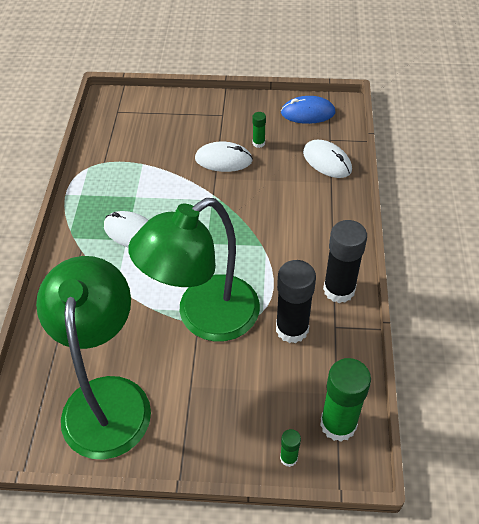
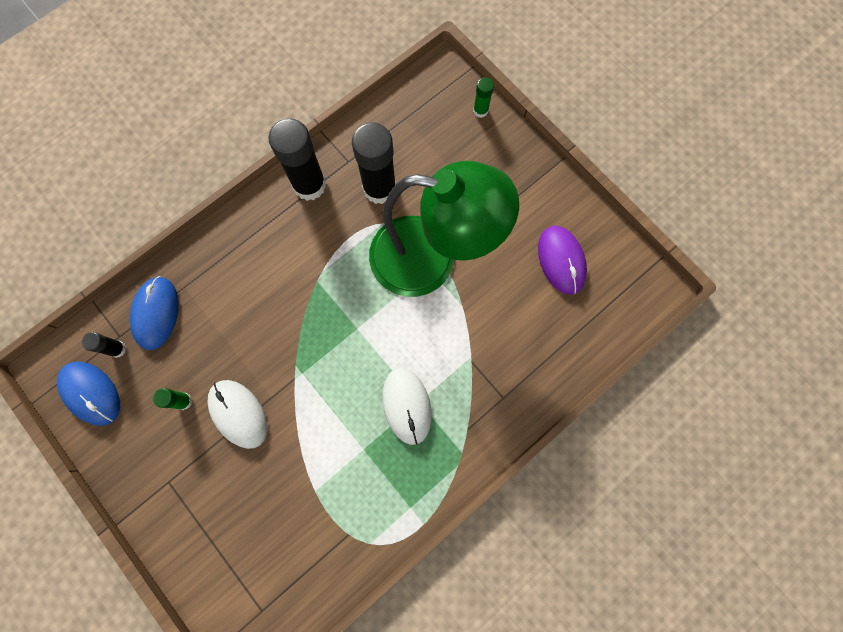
camera: 135 degrees left, 25 degrees up
green lamp [36,256,151,460] -> purple mouse [538,226,587,295]
white mouse [303,140,352,178] -> blue mouse [130,276,179,350]
green glue stick [320,358,371,442] -> none
none -> black glue stick [82,332,126,358]

